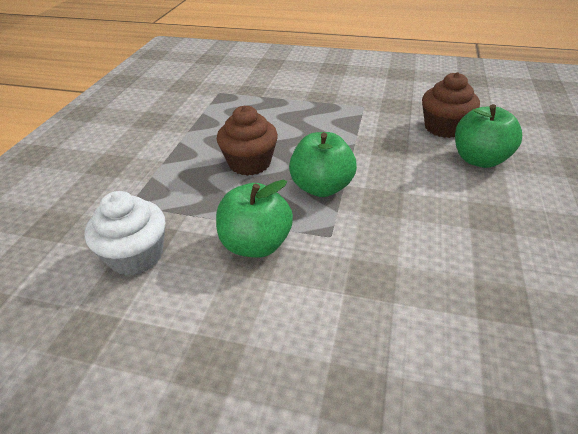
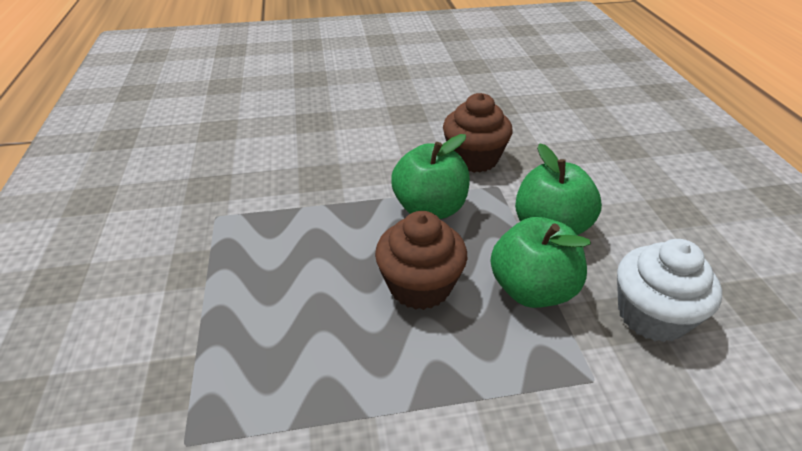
camera: 115 degrees left, 0 degrees up
brown cupcake [422,72,480,138] -> brown cupcake moved to [443,93,513,173]
green apple [455,104,522,168] -> green apple moved to [490,217,591,308]

